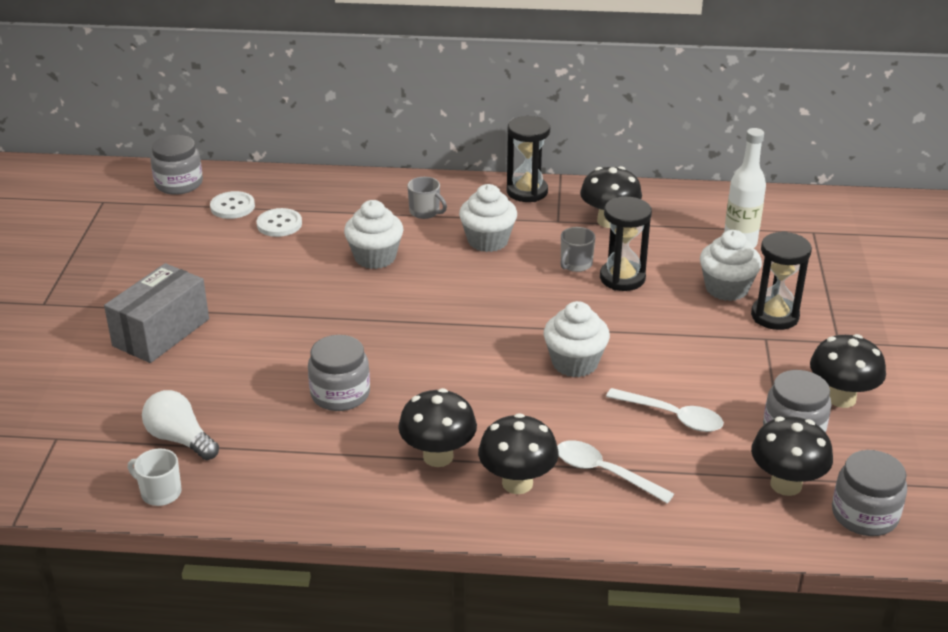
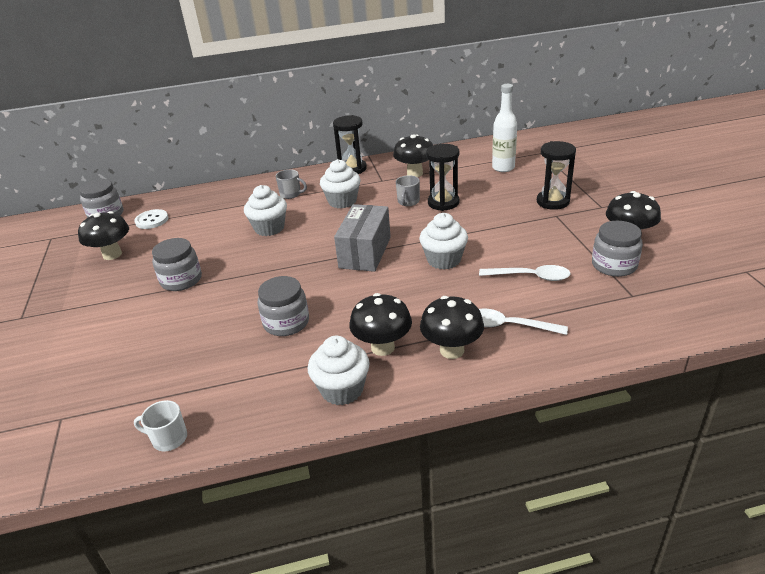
camera: 15 degrees left, 0 degrees up
grey box [104,263,209,363] -> grey box moved to [334,204,391,272]
white light bulb [142,390,219,460] -> none
white button [257,208,302,237] -> none
white cupcake [700,230,762,301] -> white cupcake moved to [308,336,370,405]
black mushroom [751,416,833,496] -> black mushroom moved to [78,211,129,260]
grey jar [832,450,907,536] -> grey jar moved to [152,238,202,291]

